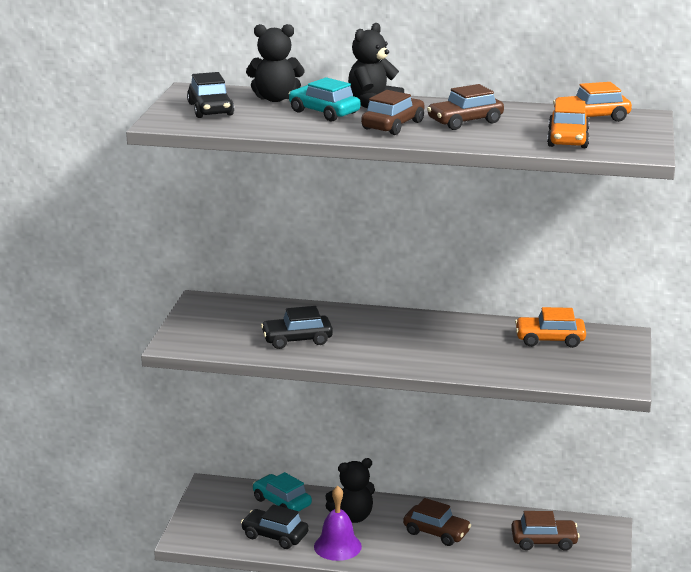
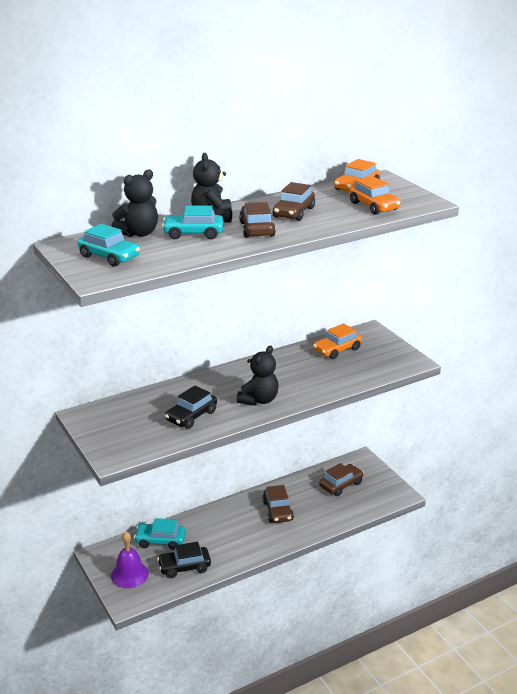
camera: 40 degrees left, 5 degrees up
black car [187,72,234,118] -> turquoise car [78,224,140,267]
purple bell [314,486,362,561] -> purple bell moved to [111,532,149,588]
black teddy bear [325,458,375,523] -> black teddy bear moved to [237,345,279,406]
brown car [403,498,471,546] -> brown car turned 90 degrees clockwise [263,485,294,523]

